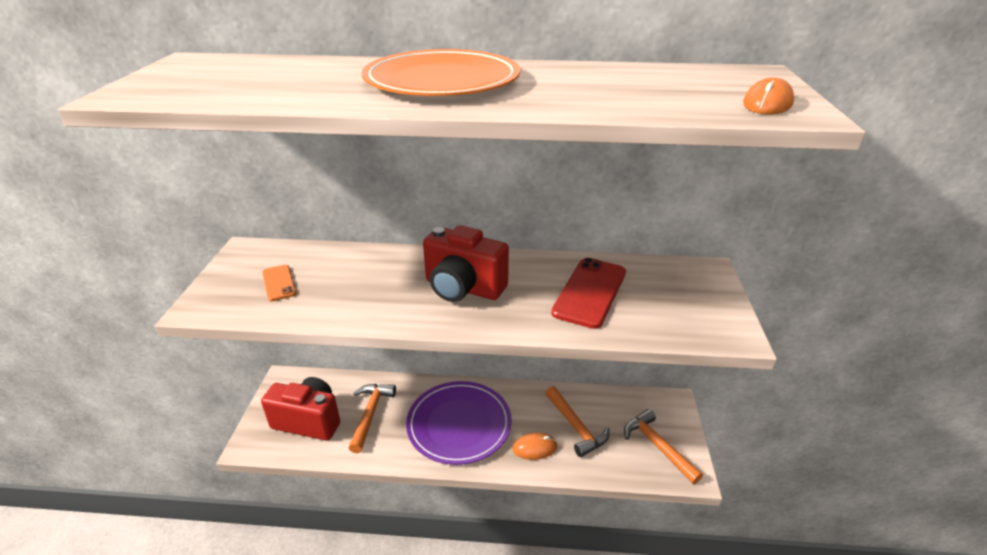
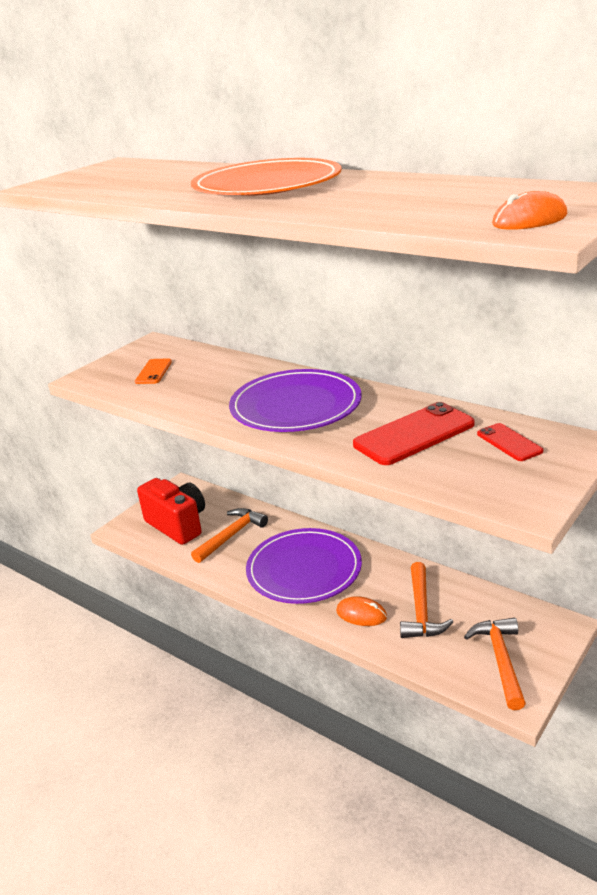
camera: 35 degrees right, 5 degrees down
red camera [423,225,509,302] -> purple plate [229,369,362,432]
none -> red phone [477,423,543,461]

